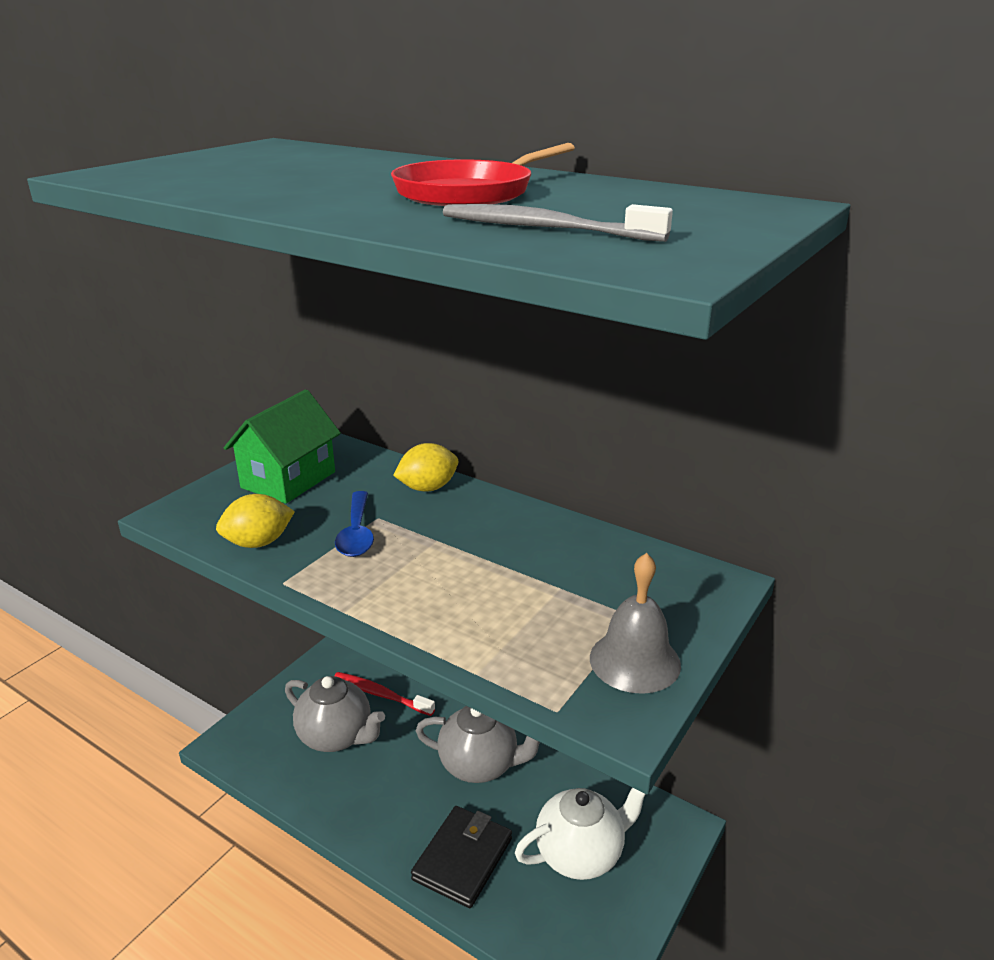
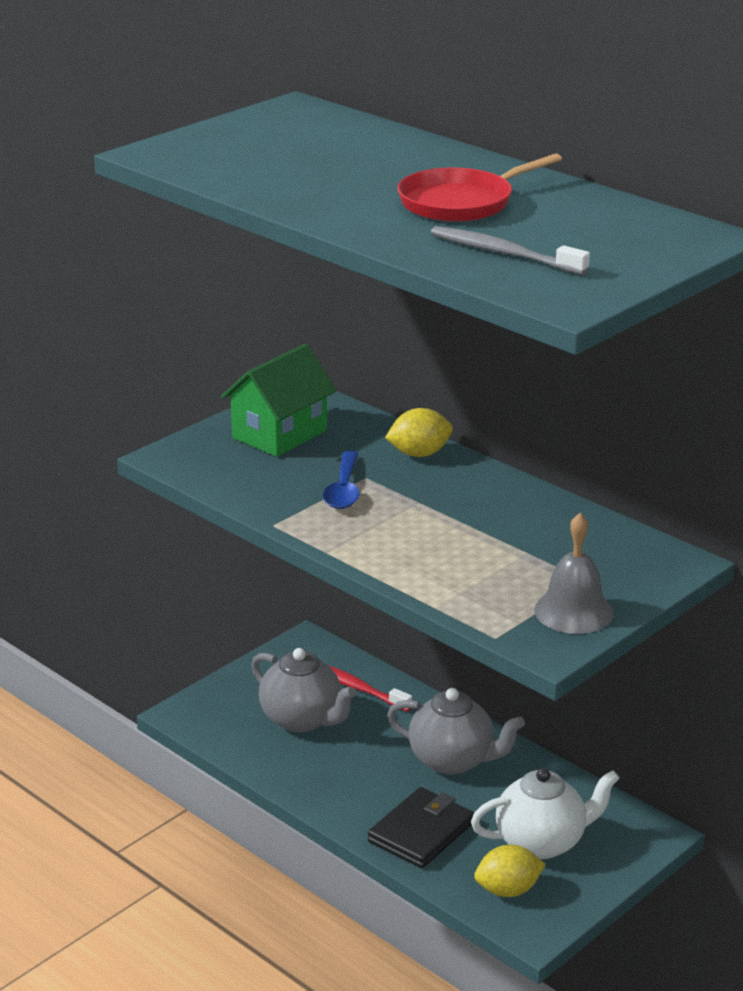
camera: 10 degrees right, 0 degrees up
yellow lemon [216,494,295,548] -> yellow lemon moved to [474,845,545,897]

